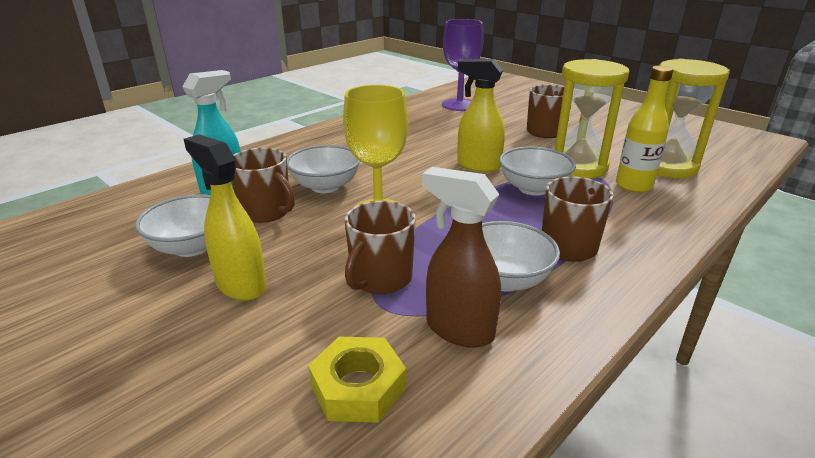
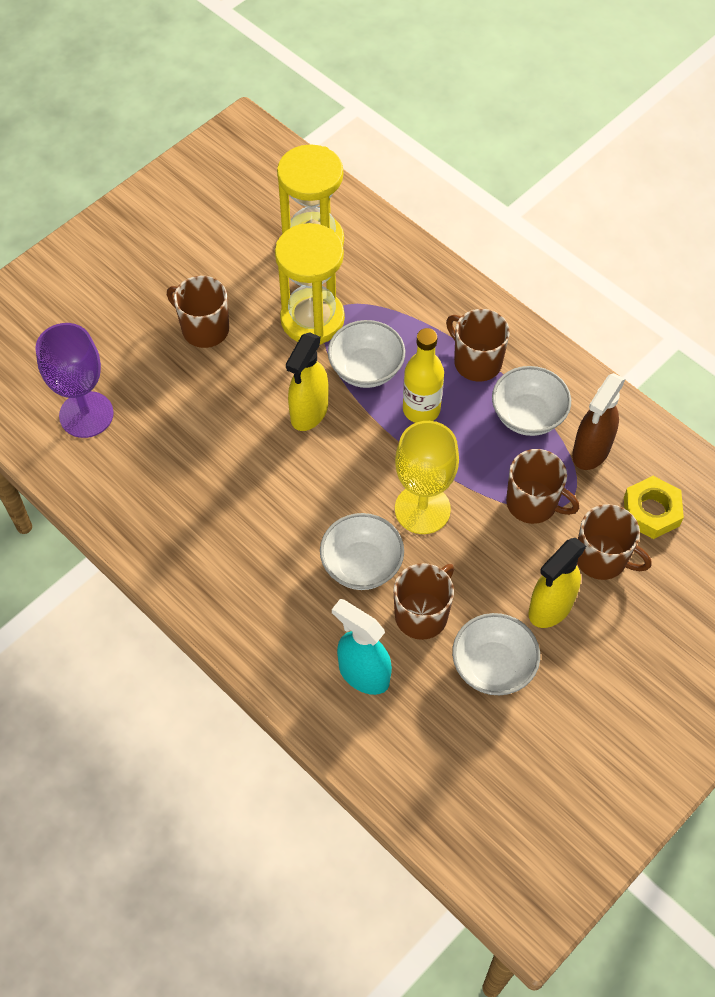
camera: 90 degrees left, 30 degrees up
yellow bottle [616,66,673,193] -> yellow bottle moved to [403,328,444,423]
none -> brown mug [577,504,651,580]

